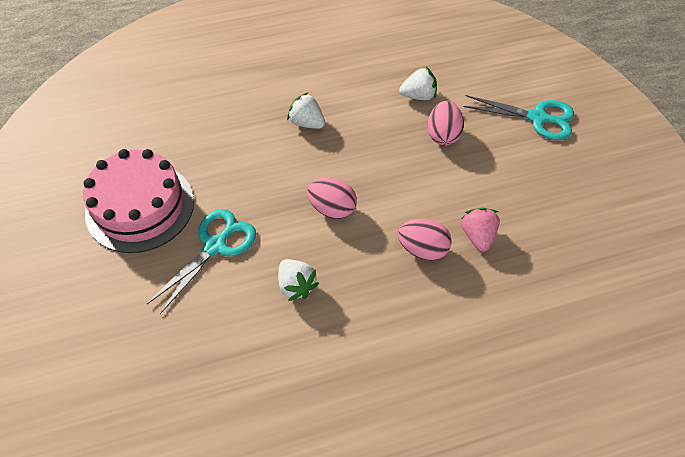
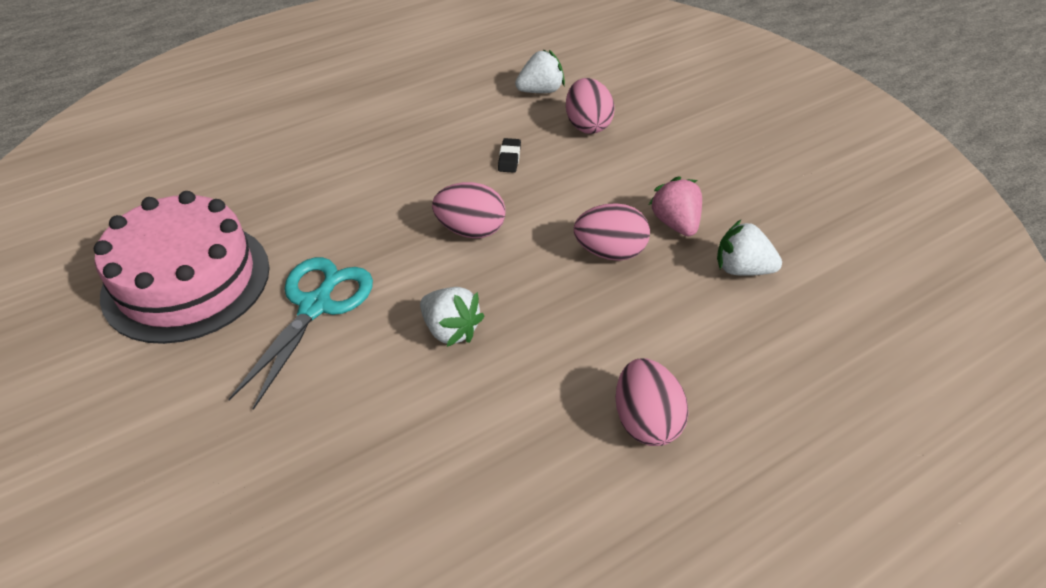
camera: 15 degrees left, 10 degrees down
white strawberry [287,92,325,129] -> white strawberry moved to [717,220,782,276]
turquoise scissors [463,95,574,140] -> none
none -> black eraser [498,138,521,173]
none -> pink egg [616,358,689,446]

